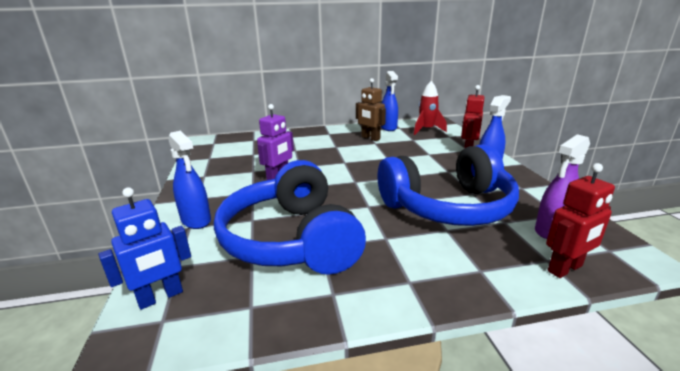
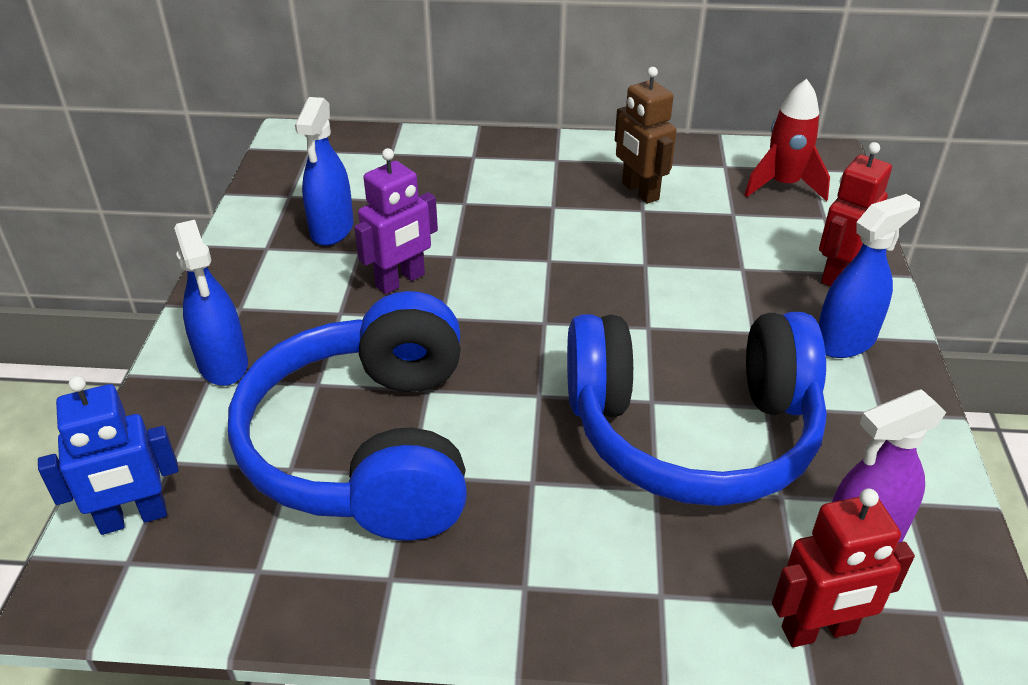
camera: 15 degrees right, 15 degrees up
blue spray bottle [381,71,398,131] -> blue spray bottle moved to [295,97,354,246]

